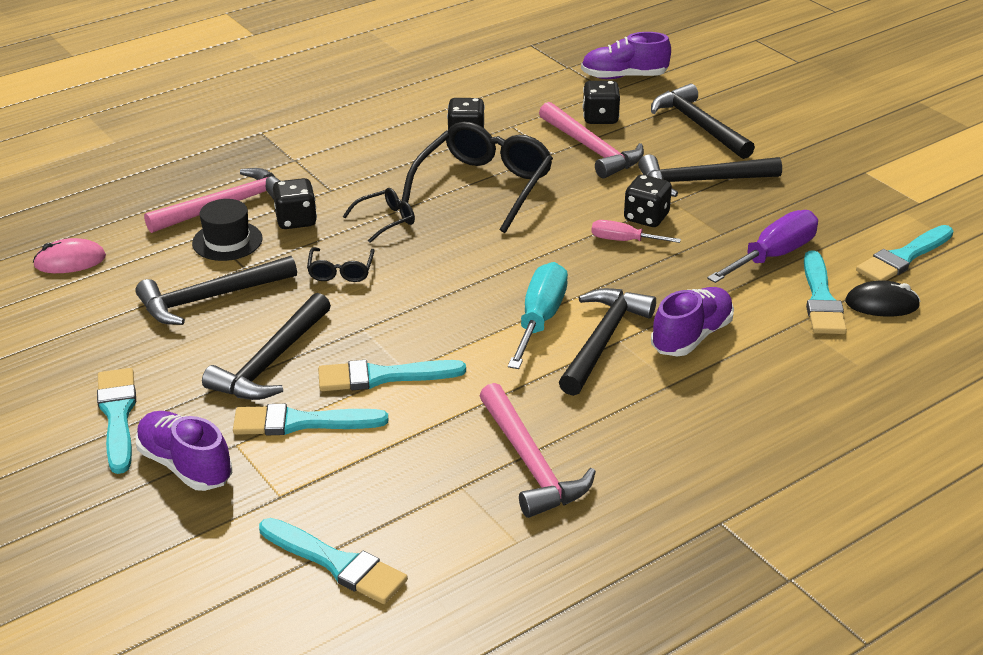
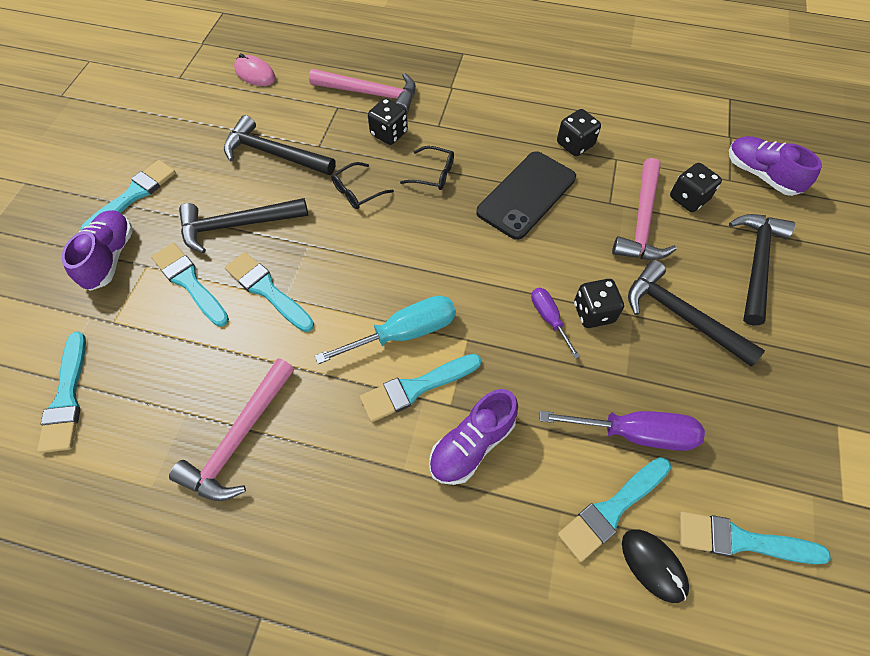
camera: 50 degrees right, 25 degrees up
black hat [192,199,263,261] -> none
black glasses [401,122,553,233] -> black phone [476,151,576,240]
black hammer [559,288,656,396] -> turquoise brush [360,354,481,422]
pink screwdriver [591,220,681,243] -> purple screwdriver [531,288,580,359]
purple shoe [651,287,734,356] -> purple shoe turned 135 degrees clockwise [429,389,518,485]

